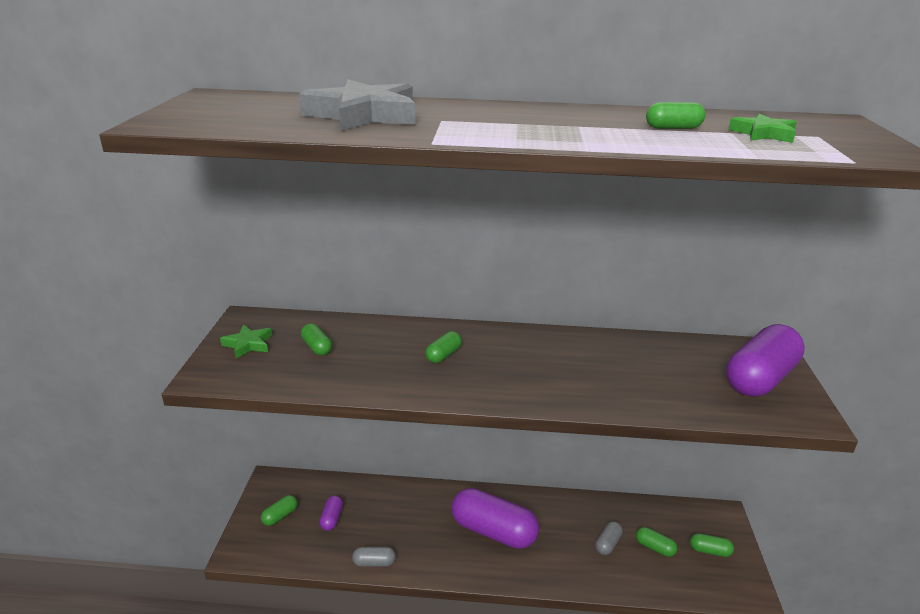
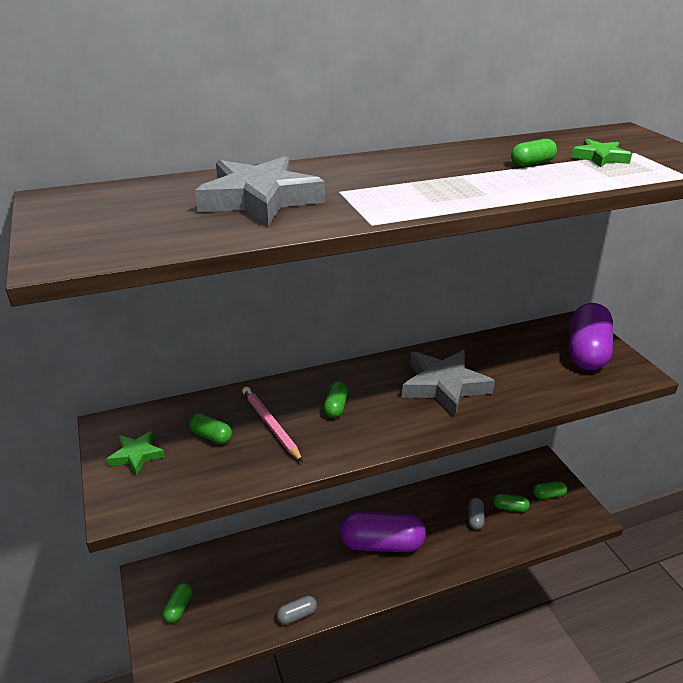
camera: 25 degrees left, 5 degrees up
purple capsule [319,495,343,531] -> none
none -> pink pencil [242,387,303,462]
none -> grey star [402,350,495,417]

